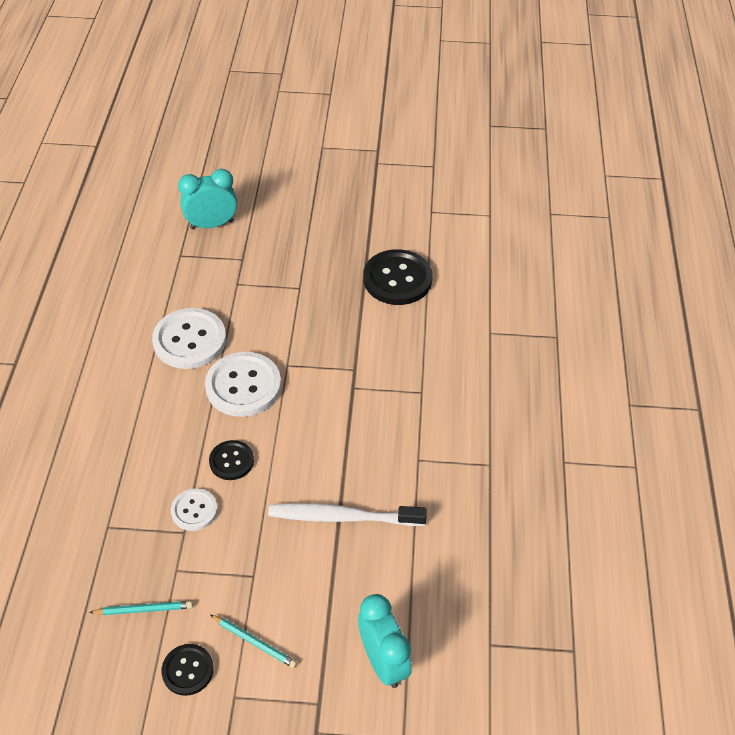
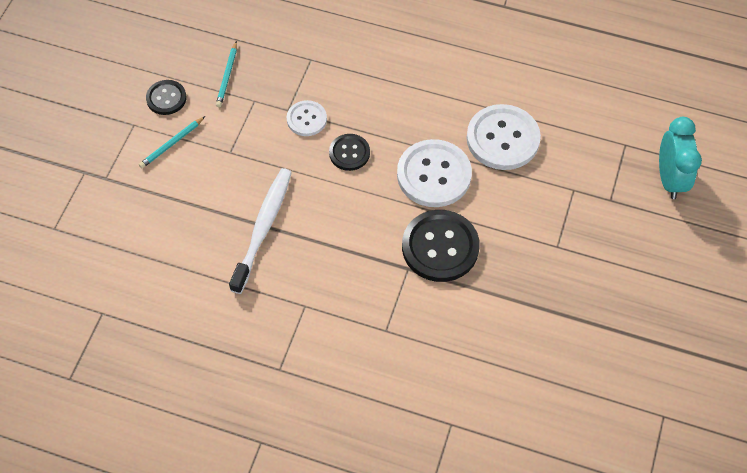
camera: 105 degrees right, 10 degrees up
turquoise clock [358,594,411,688] -> none
black button [363,249,432,305] -> black button moved to [402,210,480,282]

